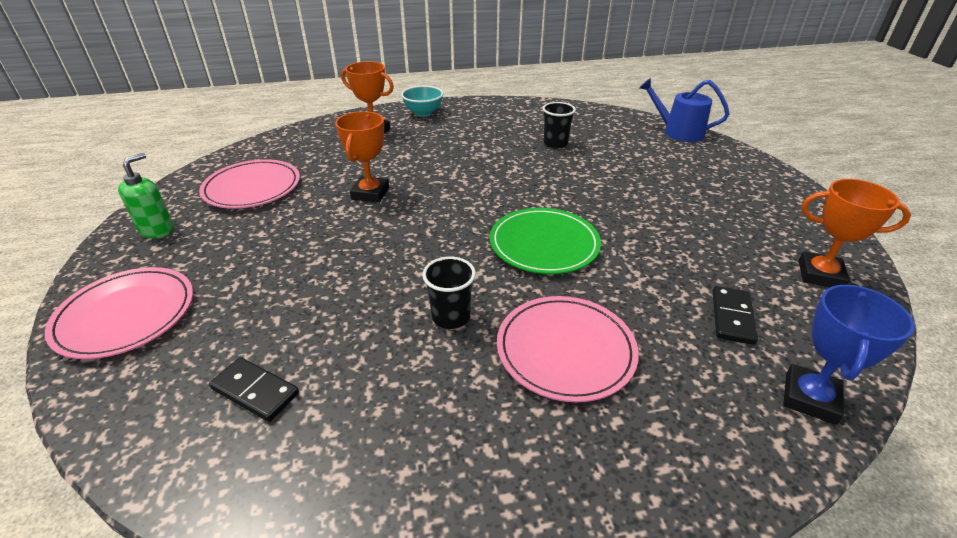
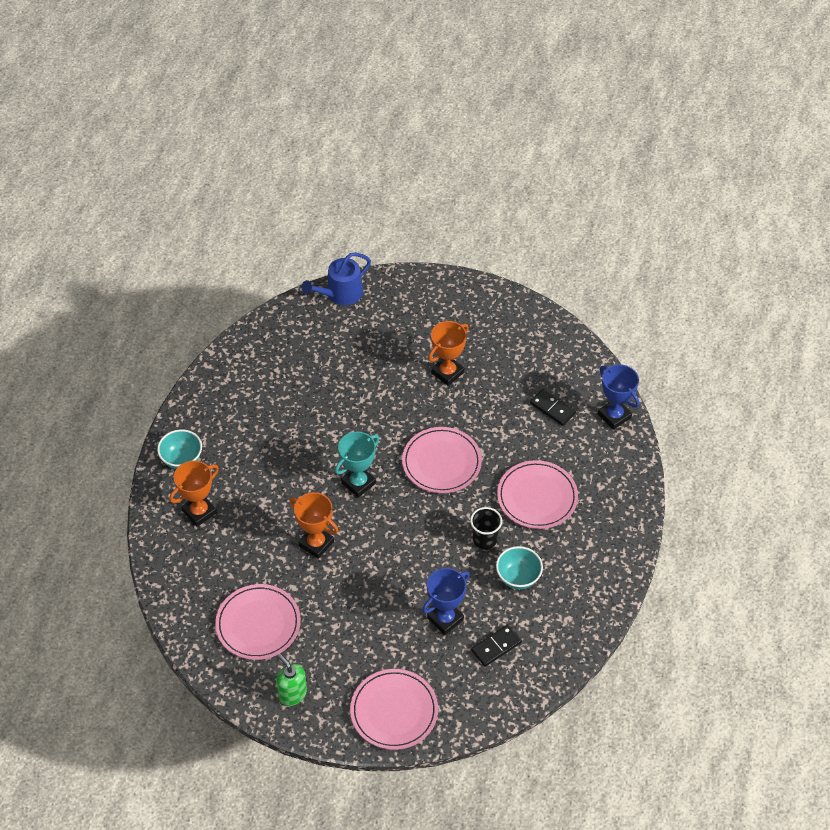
camera: 65 degrees left, 15 degrees up
green plate [490,208,601,274] -> pink plate [402,427,482,493]
black cup [543,102,576,149] -> none
orange trophy [799,179,911,287] -> orange trophy moved to [428,321,469,386]
none -> turquoise trophy [335,432,379,497]
none -> blue trophy [422,568,470,635]
none -> turquoise bowl [496,546,543,589]

